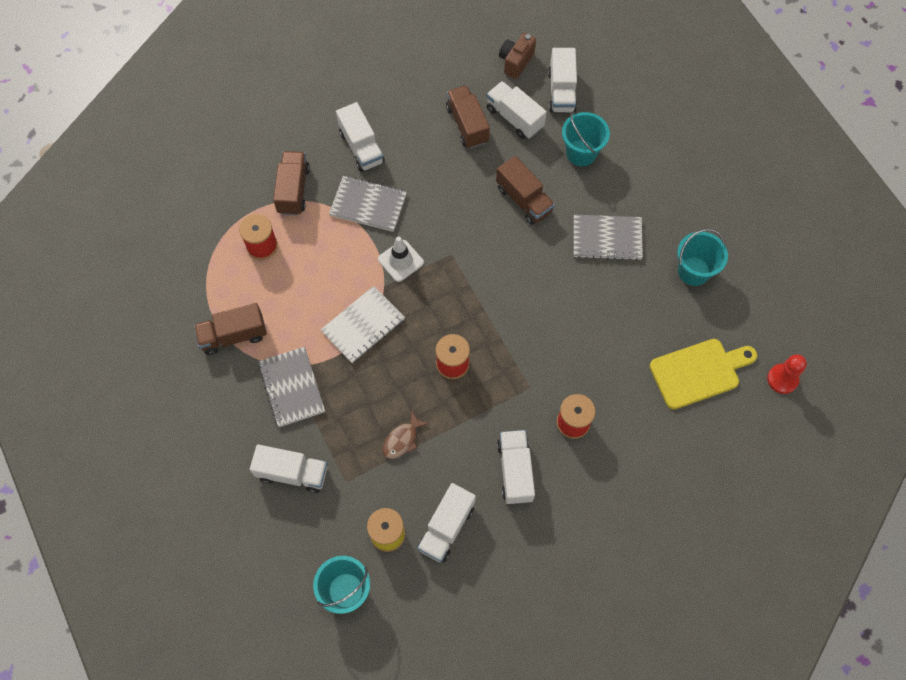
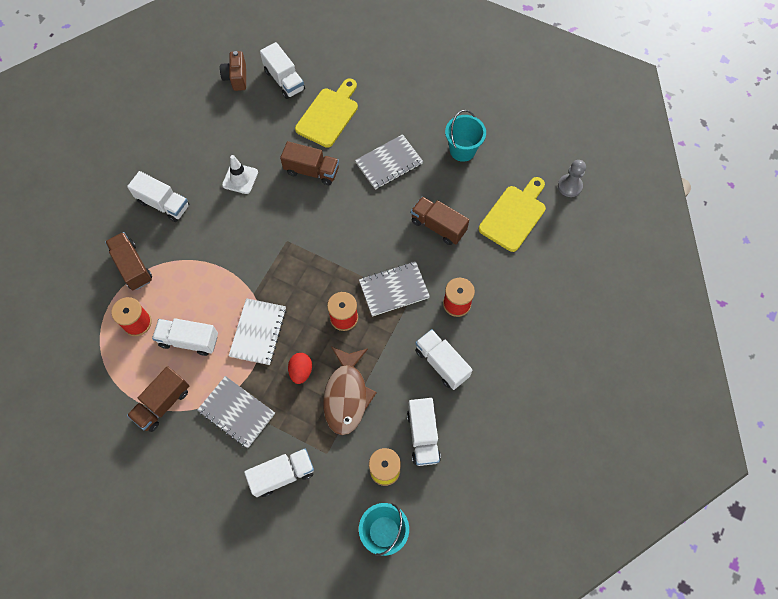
camera: 35 degrees left, 0 degrees up
grey notebook [329,176,407,232] -> grey notebook moved to [359,262,430,317]
white traffic cone [378,236,424,282] -> white traffic cone moved to [222,155,258,194]
brown fish [383,411,429,459] -> brown fish [323,346,377,435], size x1.92
brown truck [446,85,490,149] -> brown truck moved to [411,196,469,245]
white truck [486,81,547,139] -> white truck moved to [152,318,218,356]
turquoise bucket [562,112,610,166] -> yellow cutting board [295,78,358,148]
red pawn [767,354,807,394] -> grey pawn [558,160,586,197]
none -> red egg [288,353,312,384]

